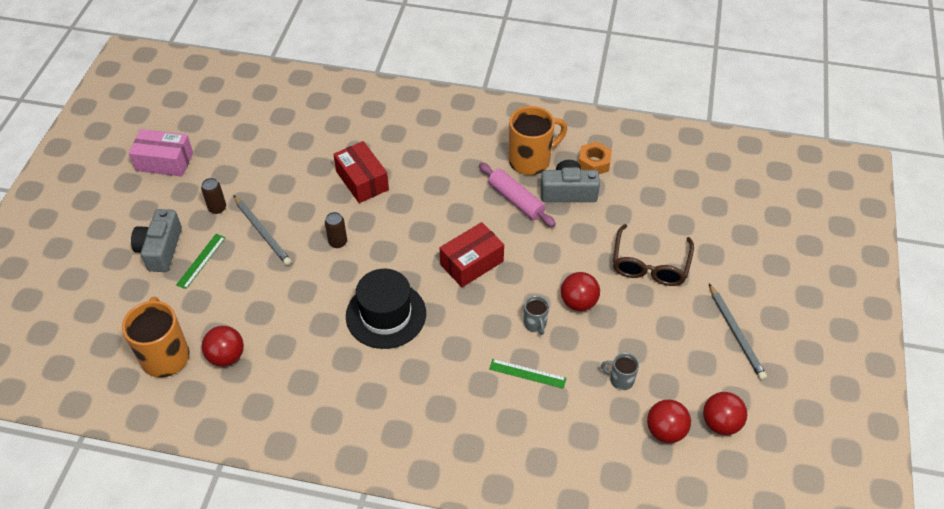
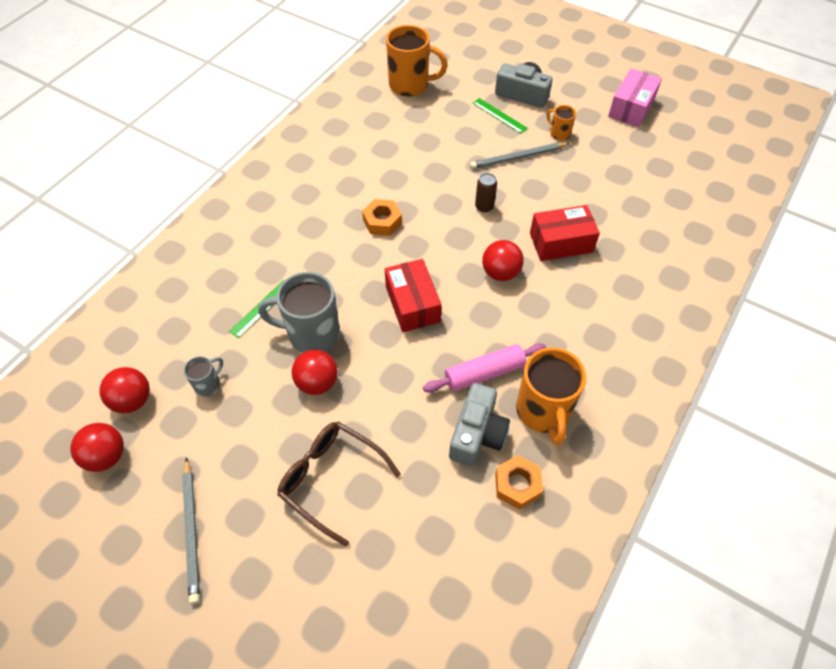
camera: 110 degrees right, 5 degrees up
brown can [201,178,226,214] -> orange mug [547,105,576,140]
red ball [202,326,244,367] -> red ball moved to [482,240,524,281]
black hat [346,269,426,349] -> orange nut [362,199,402,236]
grey mug [524,296,549,335] -> grey mug [258,272,340,353], size x2.04
grey pencil [709,284,767,380] -> grey pencil turned 105 degrees counterclockwise [182,457,200,604]

